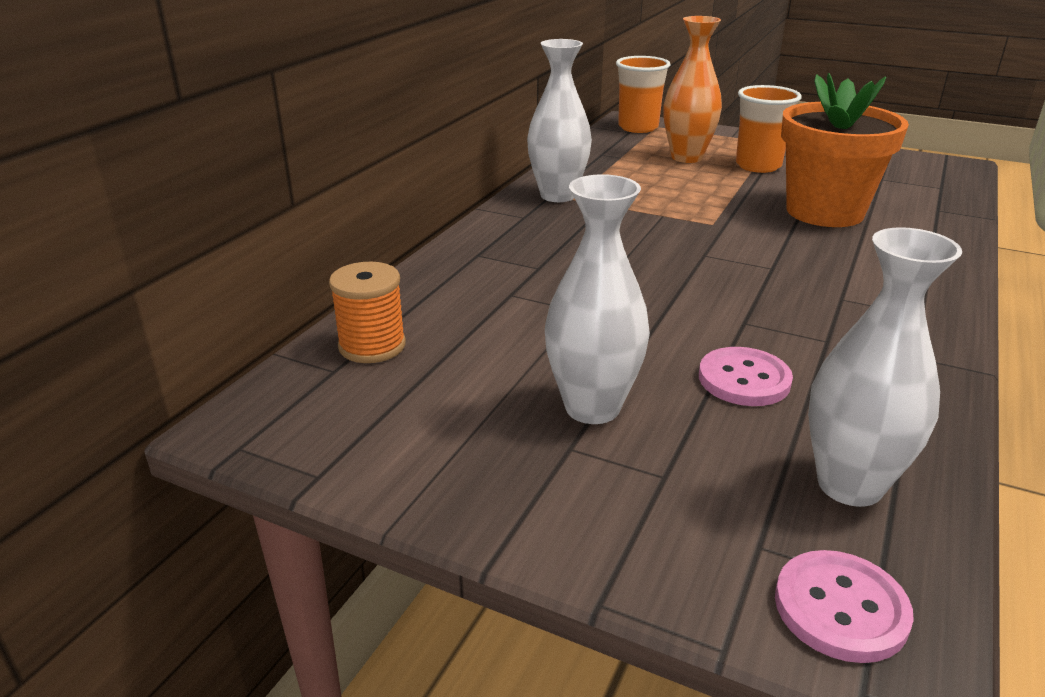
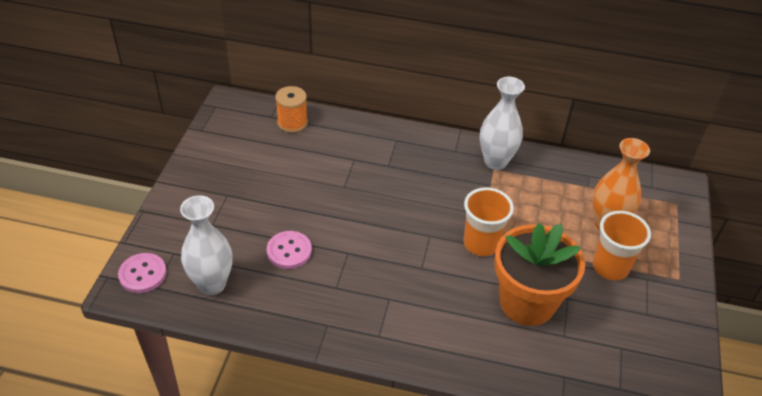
camera: 75 degrees right, 15 degrees up
white vase [545,174,650,424] -> none
orange cup [616,56,671,133] -> orange cup moved to [464,187,514,256]

